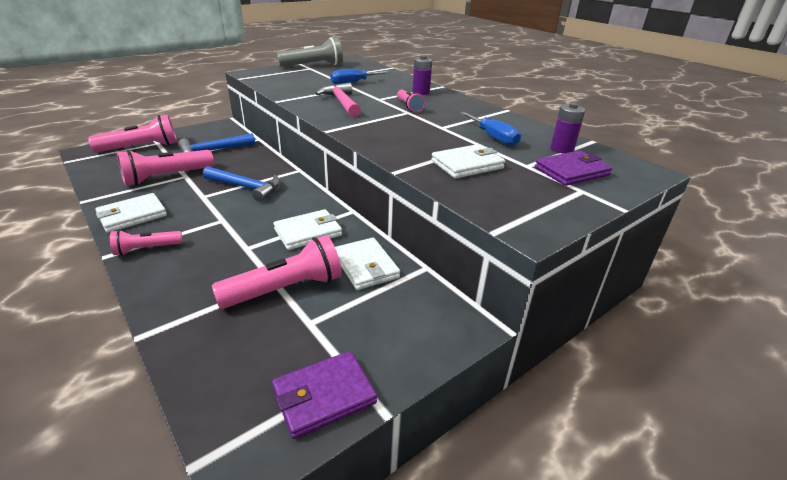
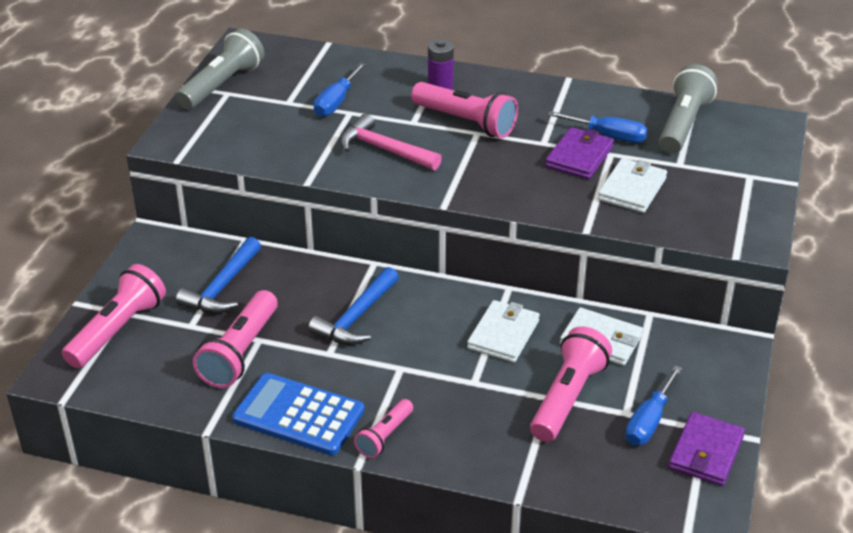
camera: 35 degrees left, 5 degrees up
white wallet [95,193,167,233] -> blue calculator [232,373,365,455]
blue hammer [203,166,281,202] -> blue hammer turned 135 degrees clockwise [308,267,399,345]
pink flashlight [397,90,425,113] -> pink flashlight [411,82,518,138], size x1.74
purple wallet [535,150,612,186] -> purple wallet moved to [545,127,614,179]
purple battery [550,103,585,154] -> grey flashlight [659,64,718,154]
none -> blue screwdriver [625,365,682,446]

